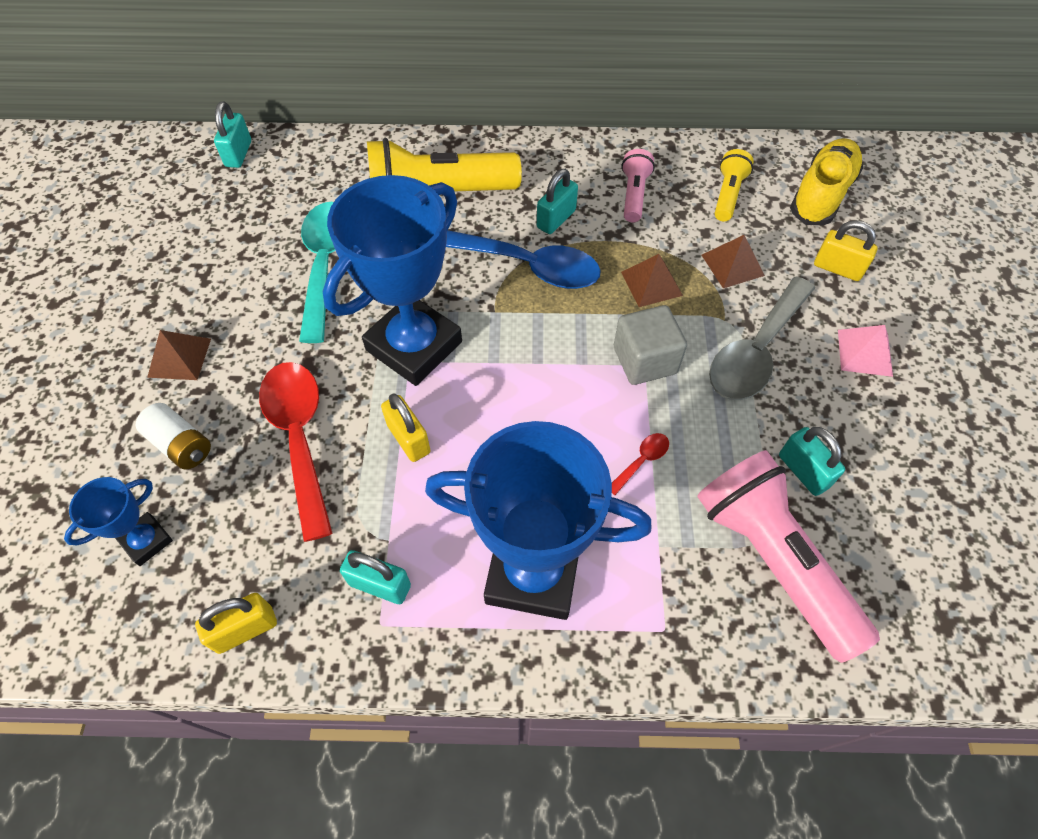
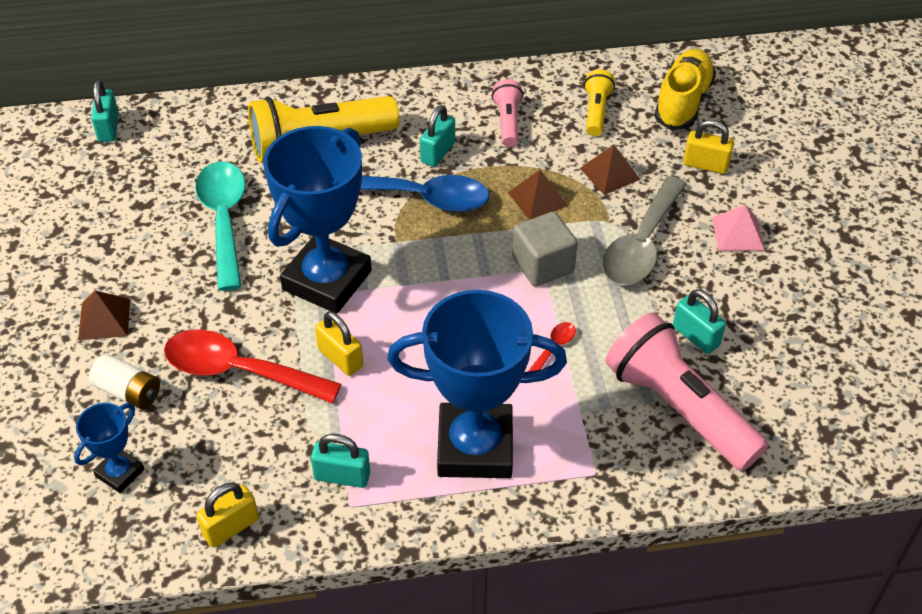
camera: 10 degrees left, 10 degrees down
red spoon [259,362,333,542] -> red spoon turned 45 degrees counterclockwise [164,329,341,404]

